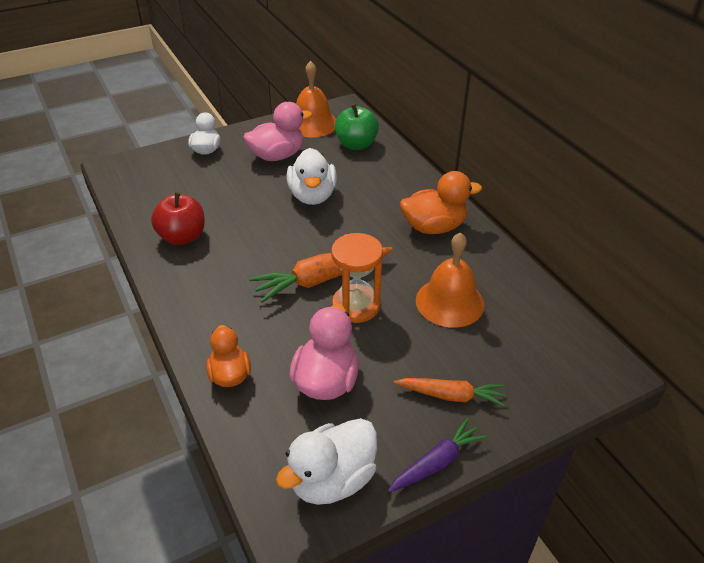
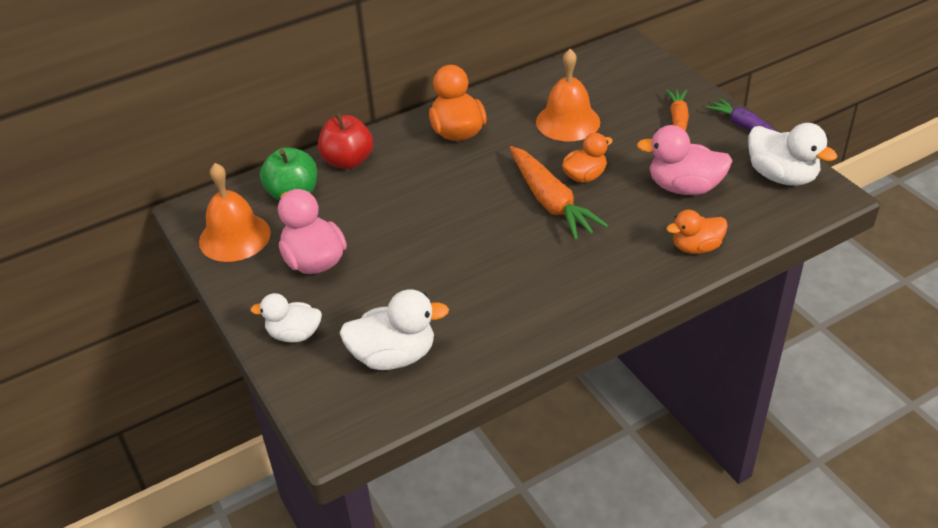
camera: 90 degrees left, 0 degrees up
red apple [151,192,205,245] -> red apple moved to [318,113,373,169]
white duck [287,148,337,205] -> white duck moved to [339,289,449,370]
orange hourglass [331,233,383,323] -> orange duck [562,133,613,183]

